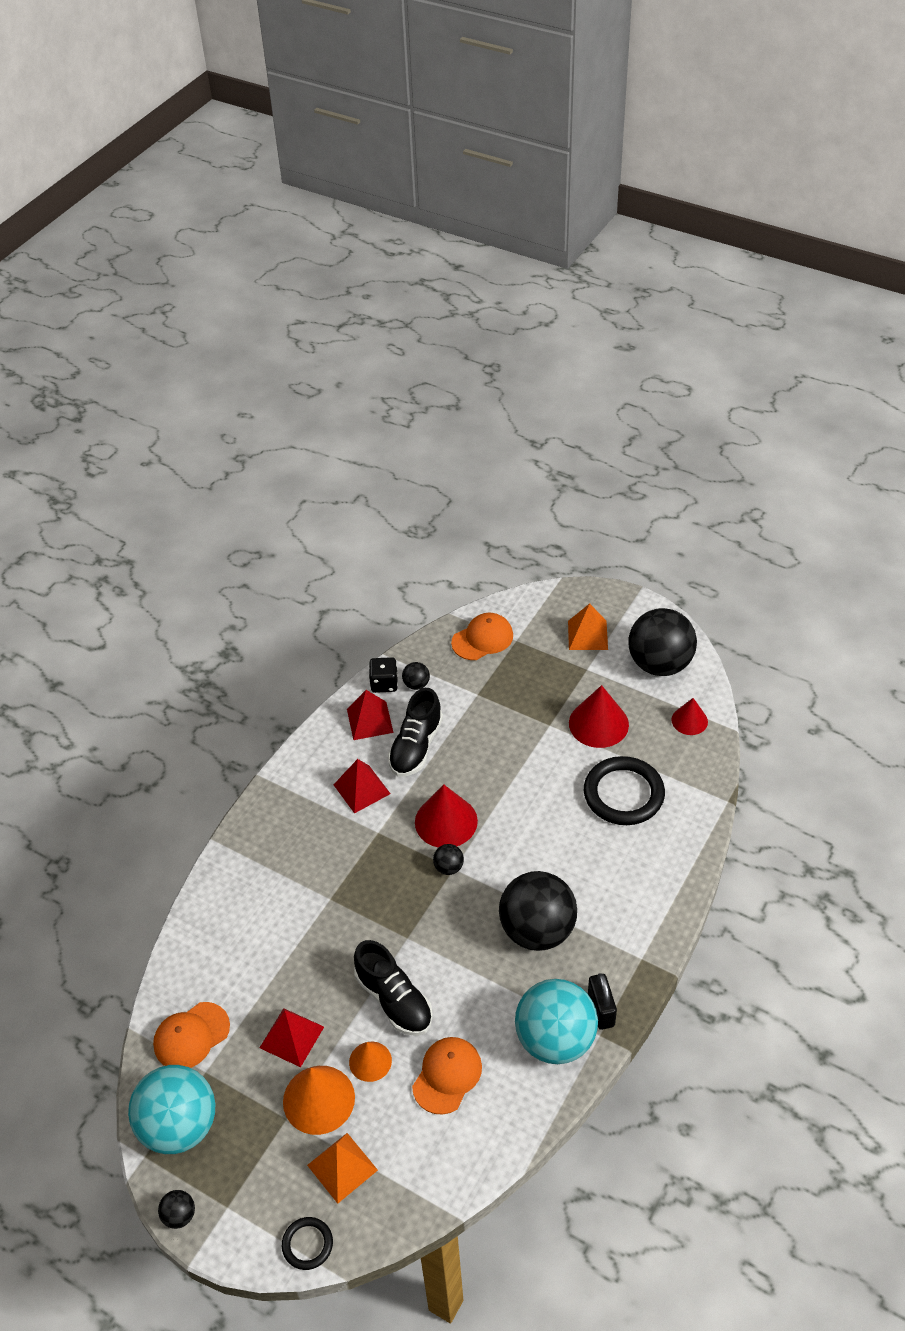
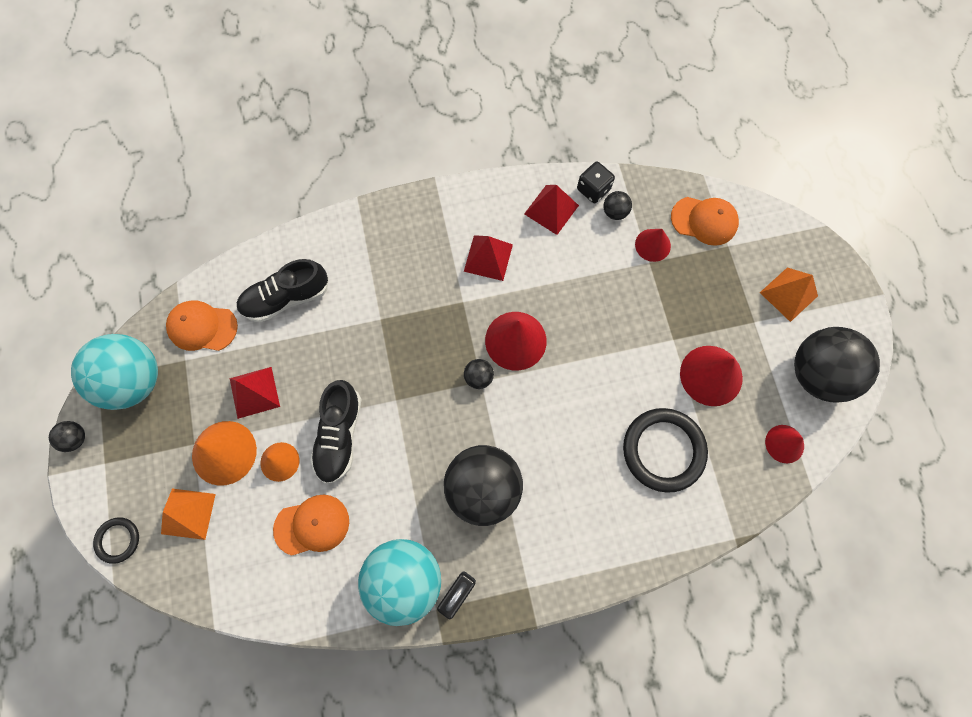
camera: 45 degrees right, 25 degrees up
black shoe [388,688,443,777] -> black shoe moved to [236,259,329,322]
none -> red cone [635,229,671,262]

